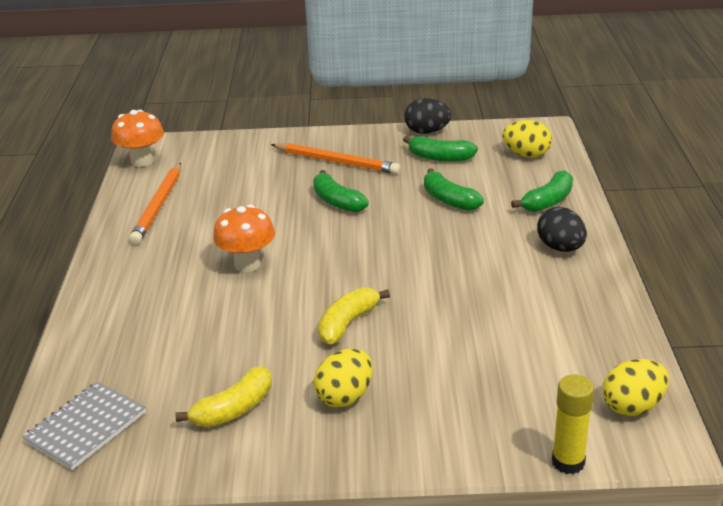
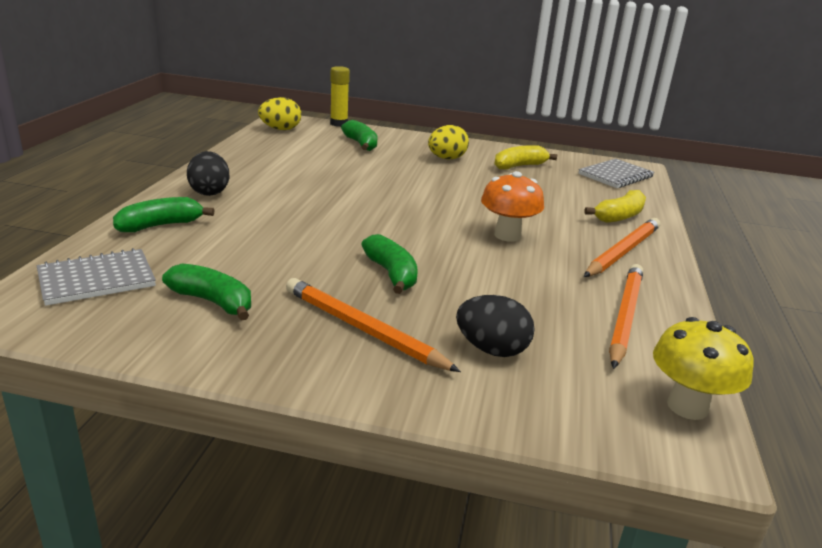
camera: 170 degrees left, 5 degrees down
orange mushroom [111,110,164,167] -> yellow mushroom [653,317,754,420]
yellow banana [318,287,390,345] -> yellow banana moved to [584,190,646,223]
black egg [405,98,452,134] -> black egg moved to [456,295,535,357]
green banana [424,168,484,211] -> green banana moved to [341,120,377,151]
yellow egg [502,120,552,157] -> grey notebook [37,248,156,306]
none -> orange pencil [584,218,660,277]

